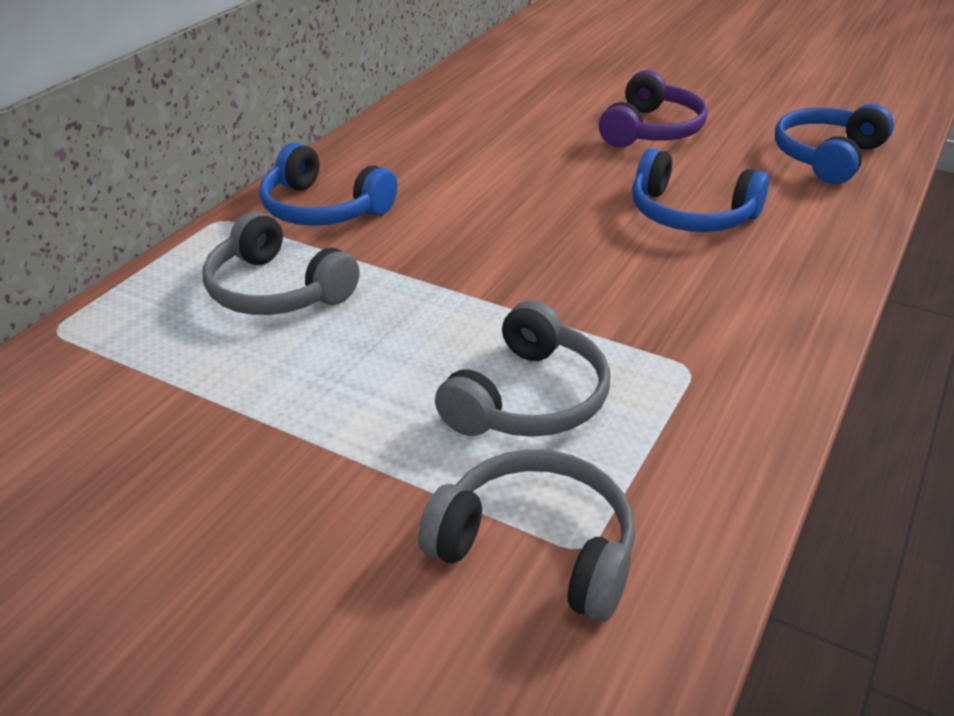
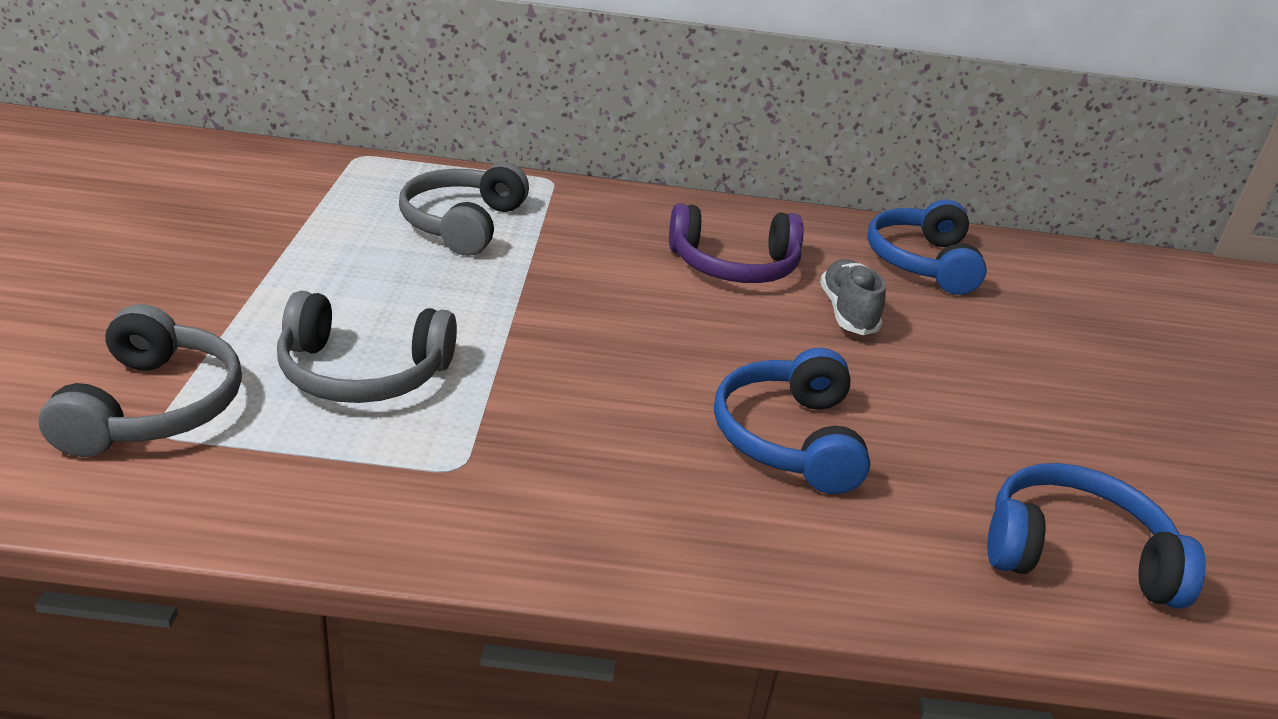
camera: 60 degrees right, 5 degrees down
blue headphones [260,143,397,226] -> blue headphones moved to [867,200,987,295]
purple headphones [599,70,708,147] -> purple headphones moved to [669,204,804,283]
none -> grey shoe [820,259,886,335]

